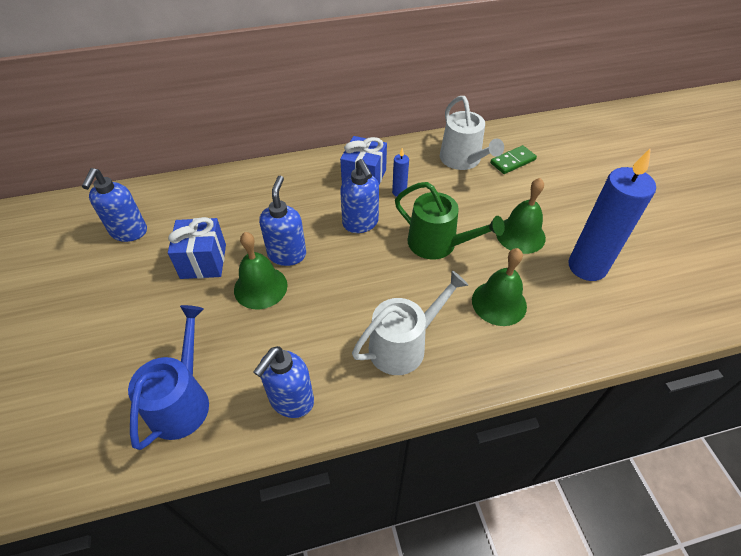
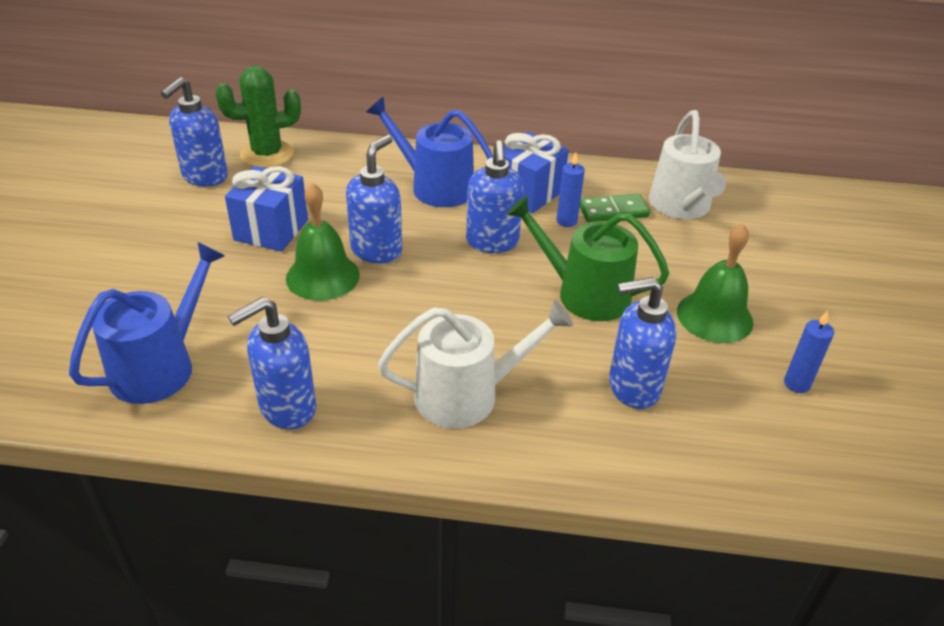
camera: 20 degrees right, 10 degrees down
green watering can [395,182,505,259] -> green watering can turned 150 degrees clockwise [507,196,669,321]
green bell [472,248,527,326] -> blue soap dispenser [609,277,676,409]
green domino [490,145,537,174] -> green domino moved to [580,194,650,222]
blue candle [569,148,656,281] -> blue candle [784,311,834,393], size x0.43
none -> green cactus [215,66,301,168]
none -> blue watering can [366,97,493,207]

